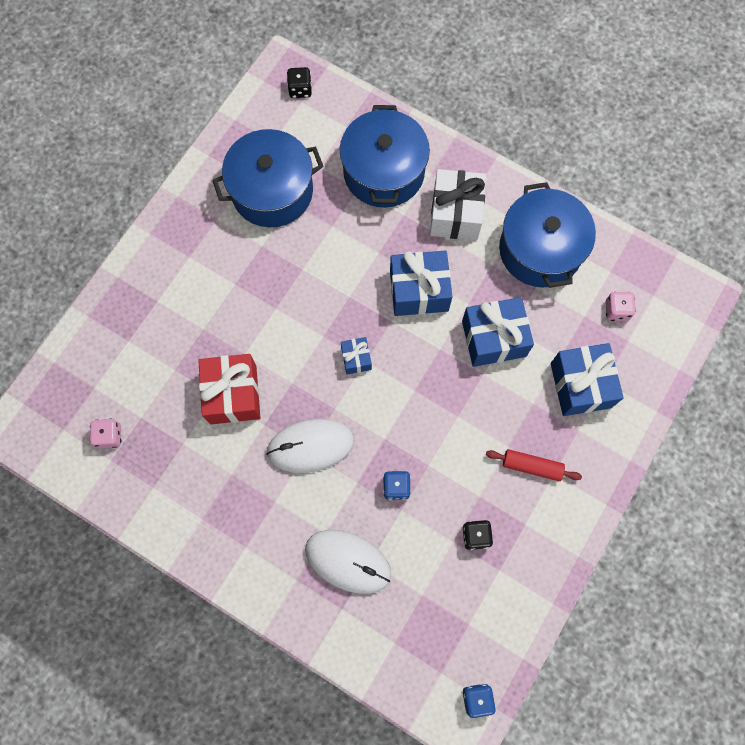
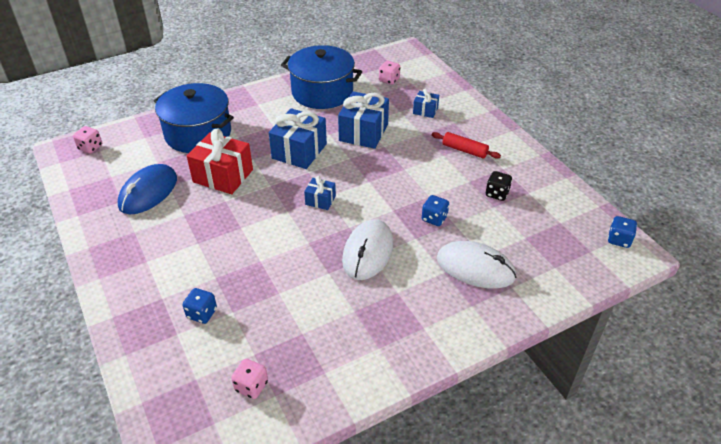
camera: 60 degrees left, 30 degrees down
red gift [198,354,261,424] -> red gift moved to [187,129,253,194]
blue pot [212,129,324,227] -> blue mouse [118,164,177,214]
black dice [287,67,312,98] -> pink dice [73,126,102,153]
white mouse [305,530,391,594] -> white mouse turned 60 degrees clockwise [437,241,516,288]
white gift [430,169,486,240] -> none
red rolling pin [486,449,582,481] -> red rolling pin turned 75 degrees clockwise [432,132,501,159]
blue gift [551,343,624,416] -> blue gift [413,89,439,118], size x0.51
none -> blue dice [183,288,217,324]

